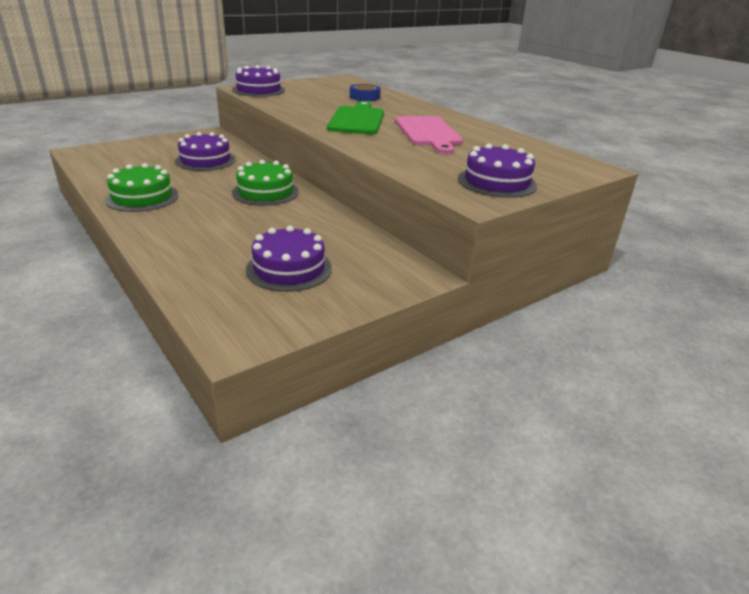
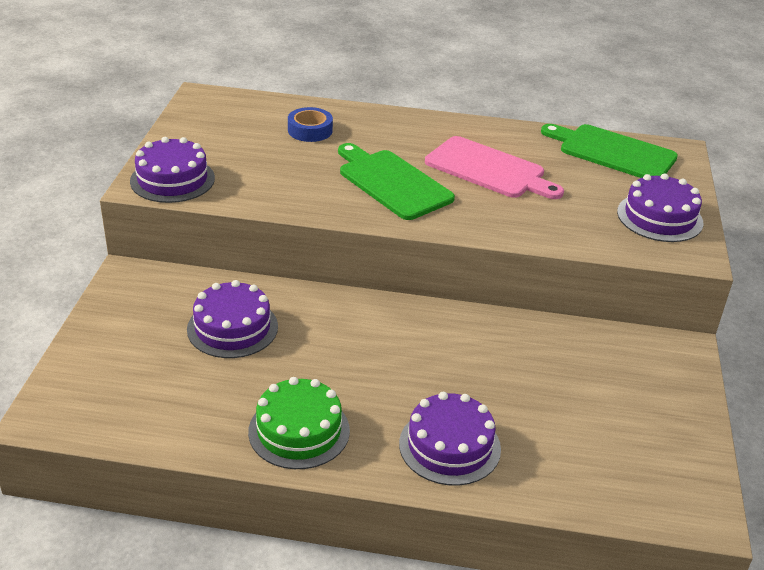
camera: 45 degrees left, 5 degrees up
green cake [232,160,299,206] -> none
purple cake [246,226,332,292] -> purple cake moved to [399,392,501,486]
none -> green cutting board [541,124,678,178]

